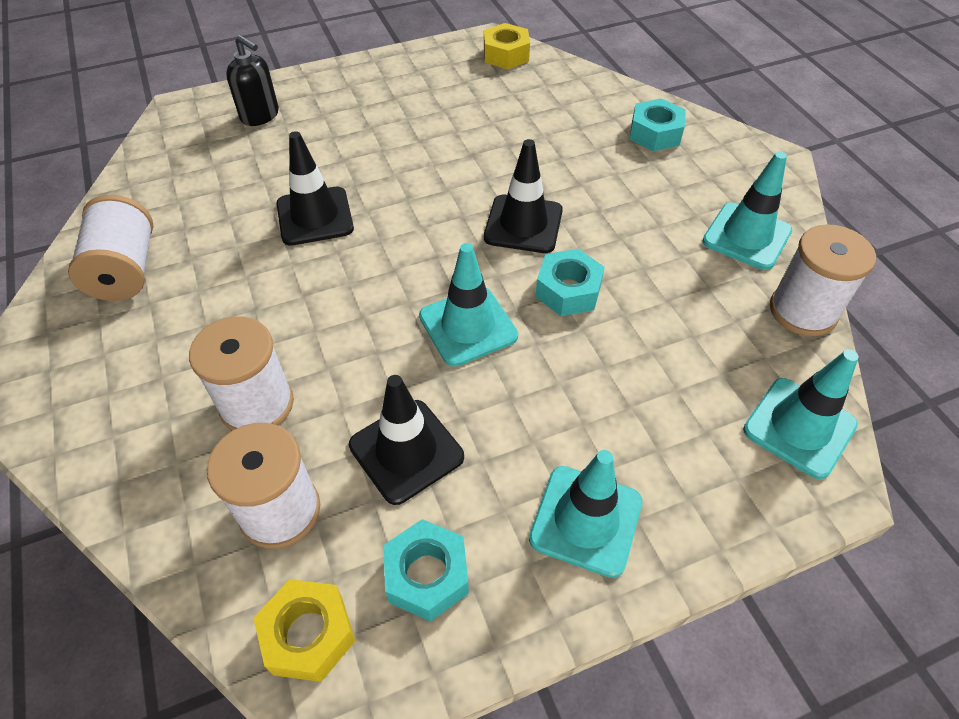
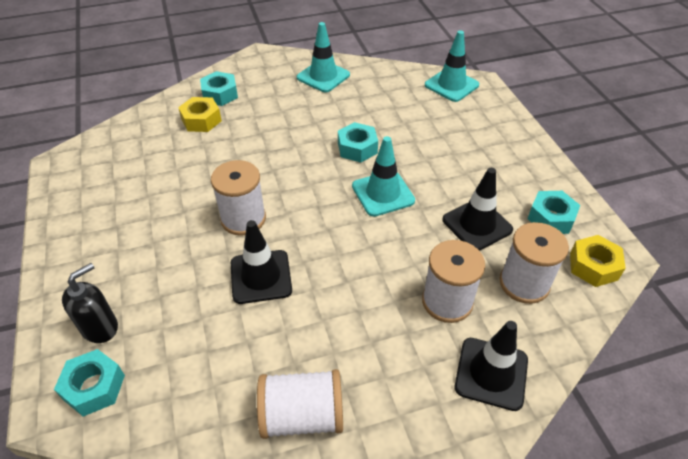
camera: 85 degrees left, 5 degrees down
yellow nut [484,23,530,69] -> yellow nut moved to [178,97,222,132]
black traffic cone [484,139,563,253] -> black traffic cone moved to [455,321,528,411]
turquoise traffic cone [529,450,642,578] -> none
white spool [770,224,876,336] -> white spool moved to [211,160,266,236]
none -> turquoise nut [54,349,125,417]

